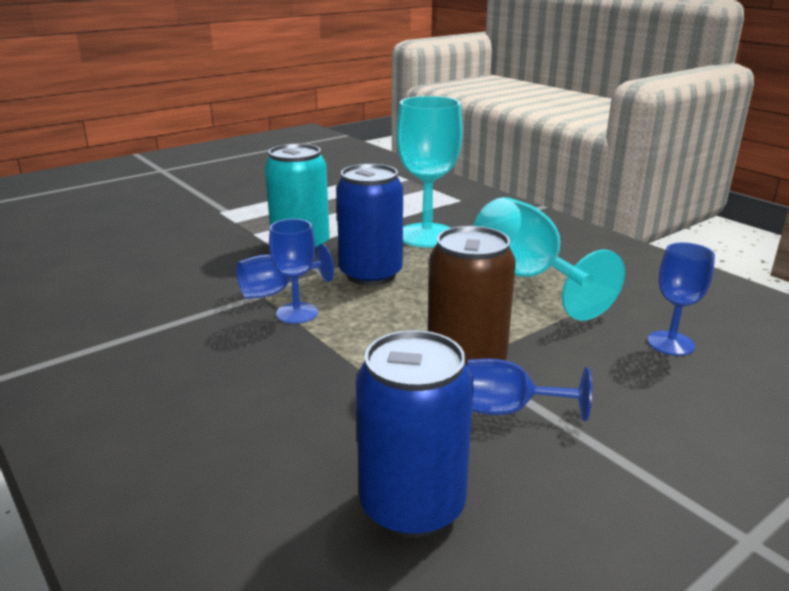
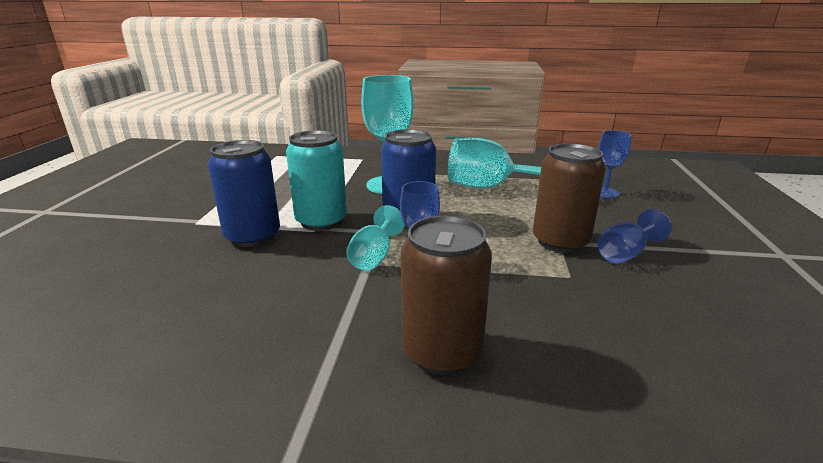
camera: 45 degrees left, 0 degrees up
blue goblet [236,244,334,299] -> turquoise goblet [346,205,405,271]
blue can [356,330,474,538] -> blue can moved to [208,140,280,247]
none -> brown can [401,216,492,375]

